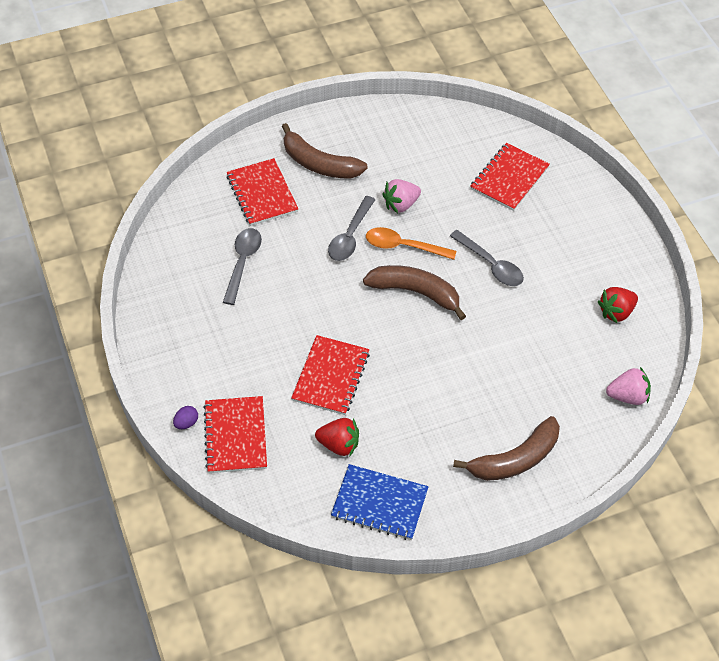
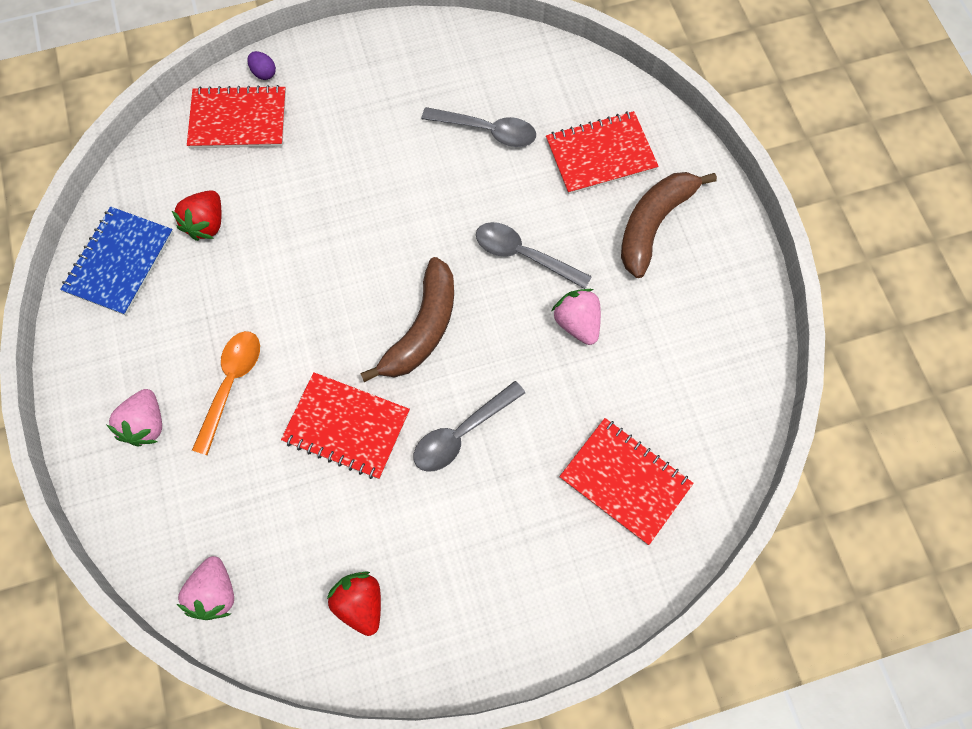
camera: 95 degrees right, 15 degrees up
red notebook [291,335,370,415] -> red notebook moved to [281,372,410,479]
orange spoon [366,227,456,260] -> orange spoon moved to [192,331,260,455]
brown banana [453,416,560,481] -> pink strawberry [107,389,162,447]

